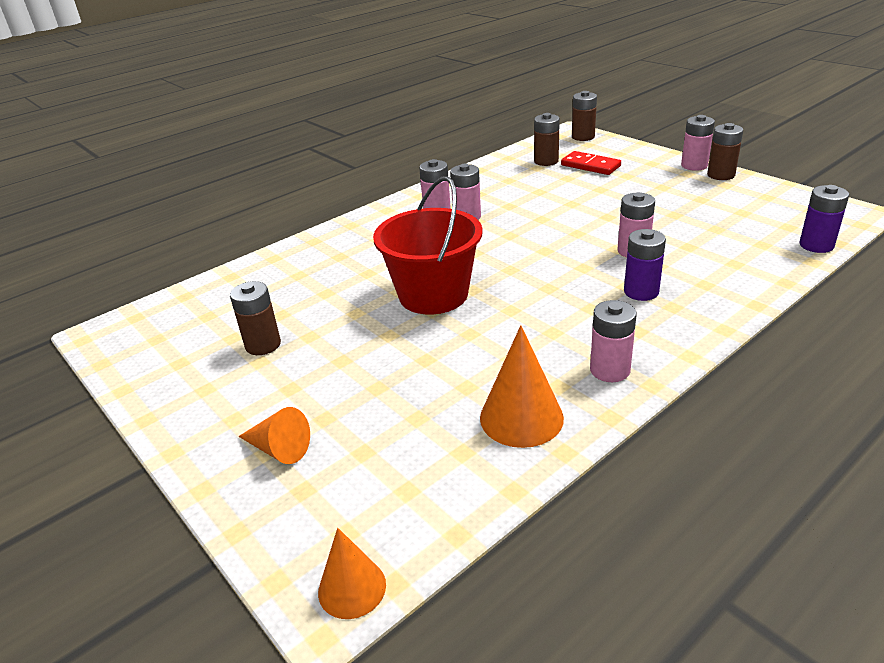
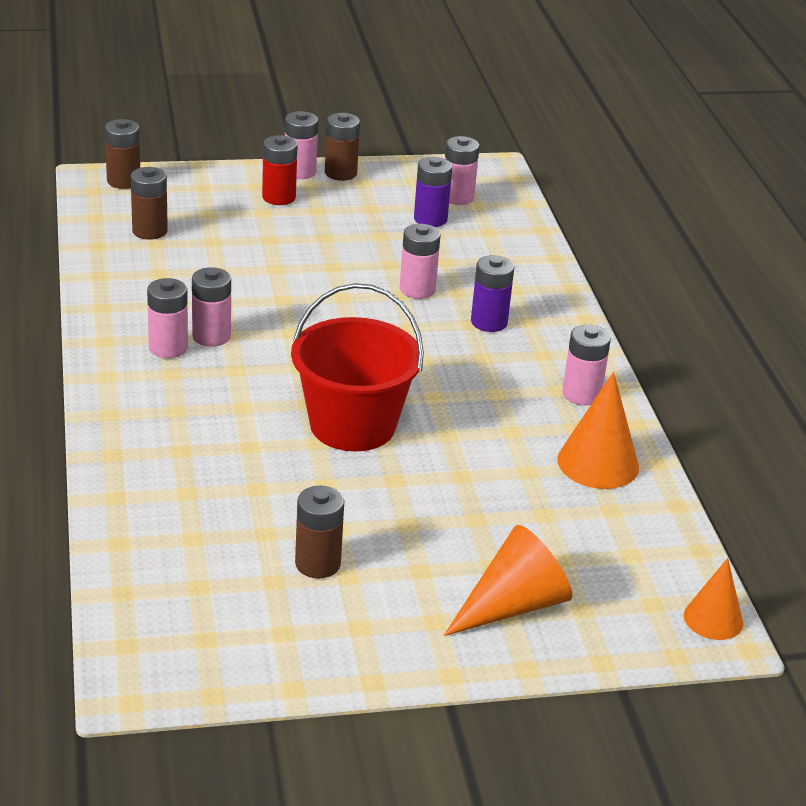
camera: 65 degrees left, 0 degrees up
orange cone [238,407,310,464] -> orange cone [444,525,572,636], size x1.54
red domino [561,151,621,175] -> none
purple battery [799,185,849,253] -> purple battery moved to [414,157,452,227]
none -> red battery [262,135,298,205]
none -> pink battery [445,136,479,205]

